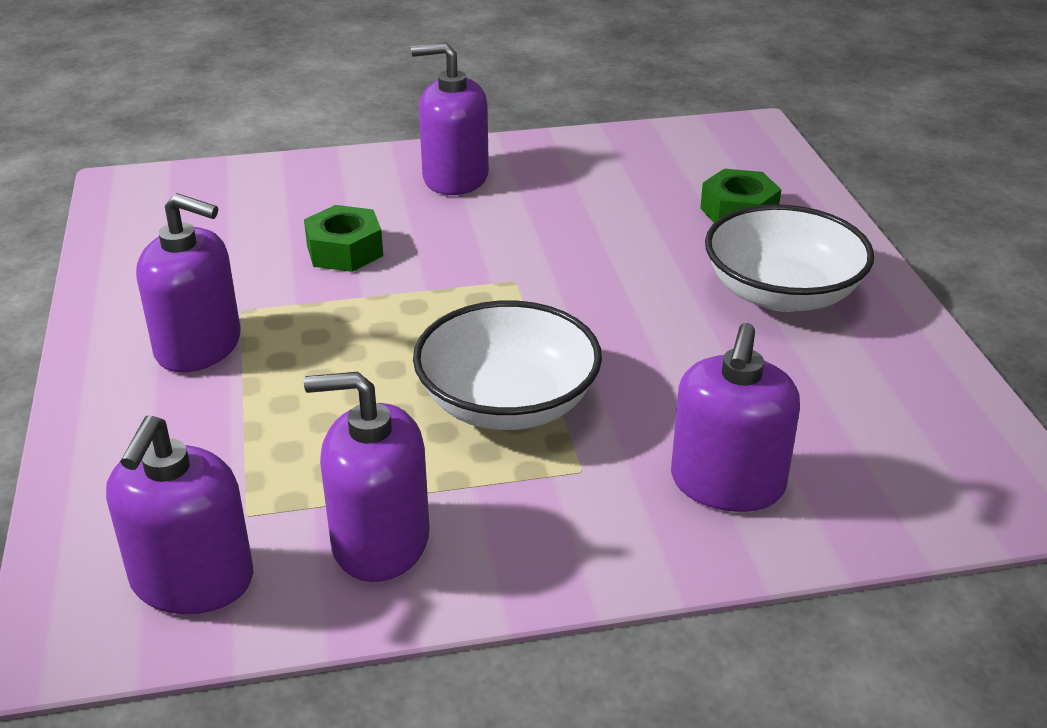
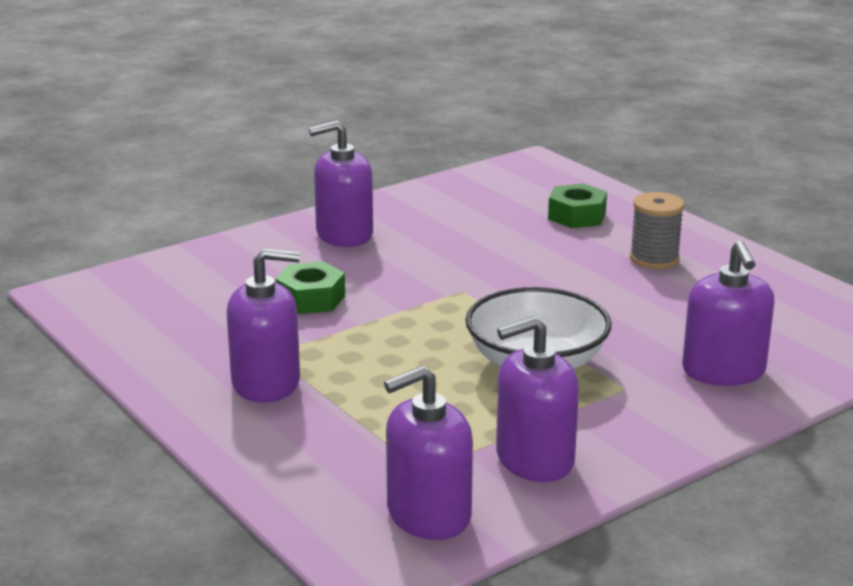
camera: 25 degrees left, 10 degrees down
purple soap dispenser [106,415,253,614] -> purple soap dispenser turned 75 degrees clockwise [384,366,473,540]
white bowl [705,204,874,312] -> grey spool [630,192,684,269]

